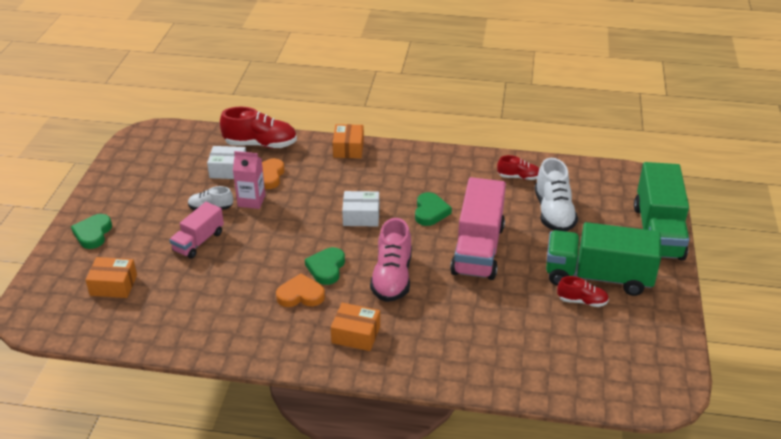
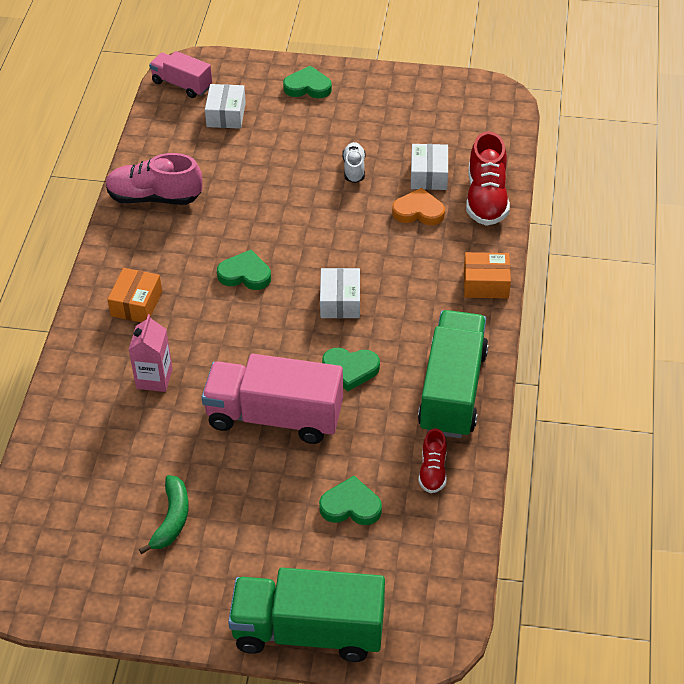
camera: 90 degrees right, 10 degrees up
orange box [85,257,137,298] -> white box [205,84,246,129]
pink truck [169,202,224,259] -> pink truck moved to [149,51,212,98]
pink carton [233,151,265,209] -> pink carton moved to [128,314,173,392]
orange heart [276,273,325,307] -> none
pink shoe [370,218,412,302] -> pink shoe moved to [106,153,203,205]
white shoe [535,158,578,231] -> green heart [319,476,382,525]
green truck [546,222,661,296] -> green truck moved to [418,310,488,438]
red shoe [557,276,609,307] -> green banana [139,475,189,554]

